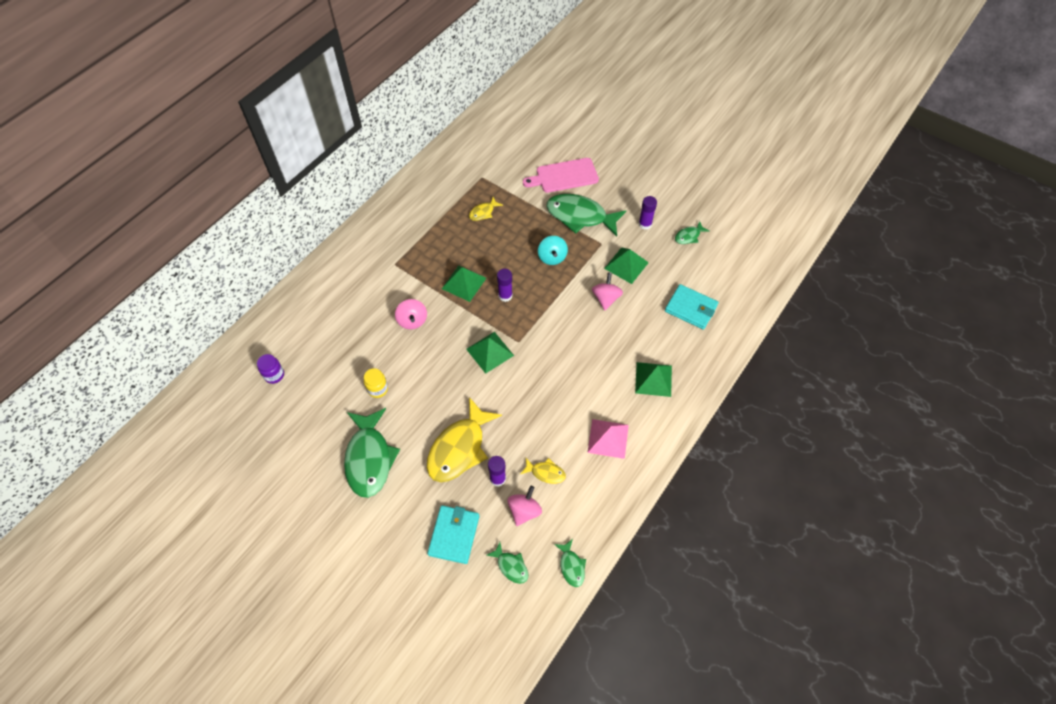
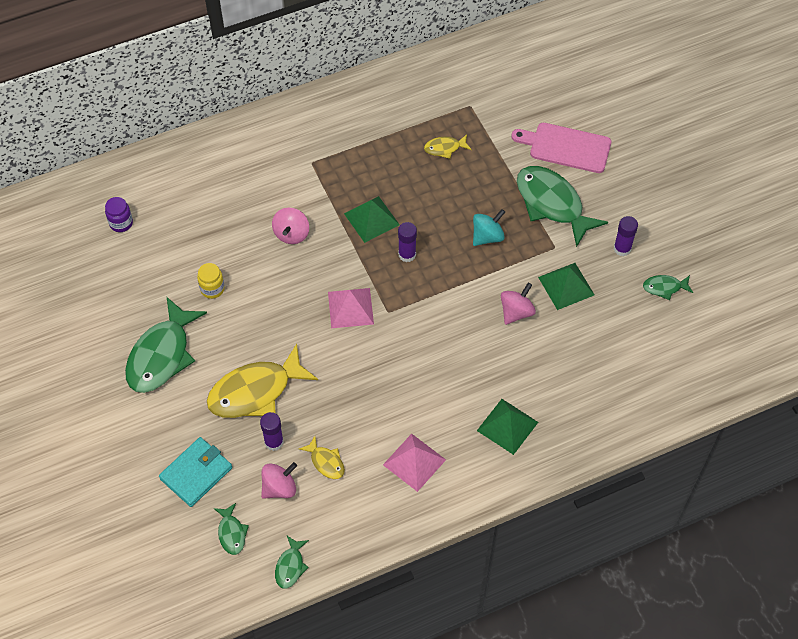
camera: 30 degrees right, 0 degrees up
green pyramid [466,332,514,374] -> pink pyramid [328,288,374,328]
turquoise spinning top [538,236,568,265] -> turquoise spinning top turned 150 degrees counterclockwise [473,209,505,246]
turquoise wallet [665,284,719,330] -> none

